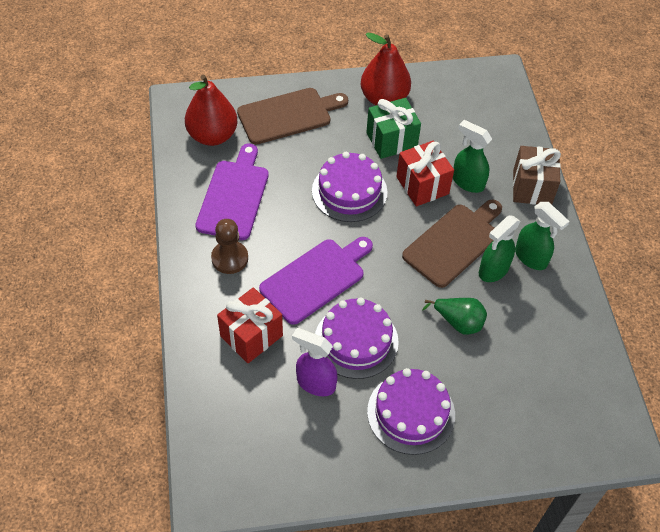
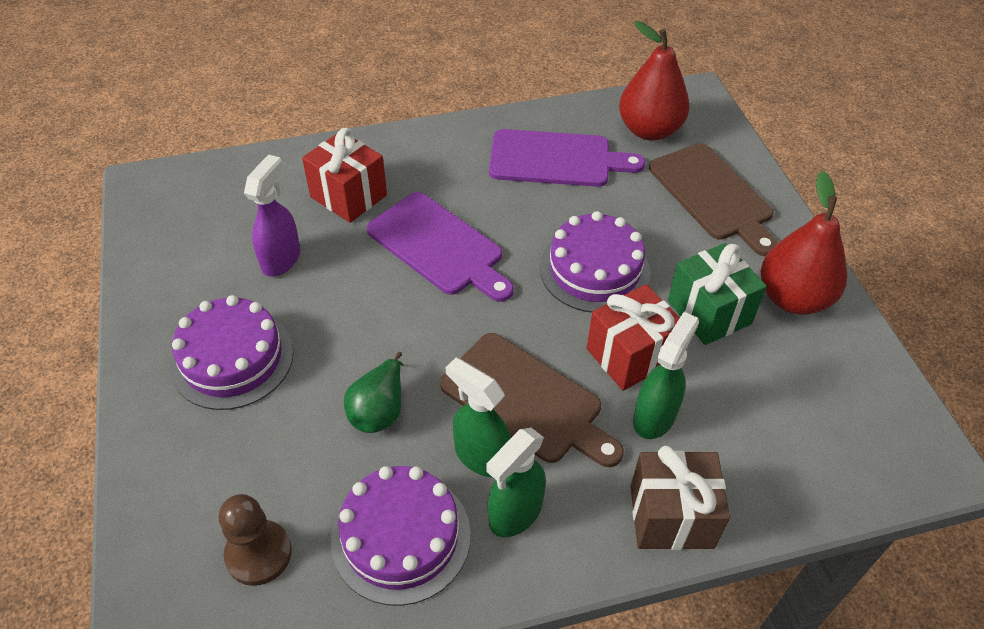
camera: 85 degrees right, 5 degrees down
brown pawn [211,219,248,274] -> brown pawn moved to [219,494,292,586]
purple cake [315,298,399,379] -> purple cake moved to [331,466,471,606]

